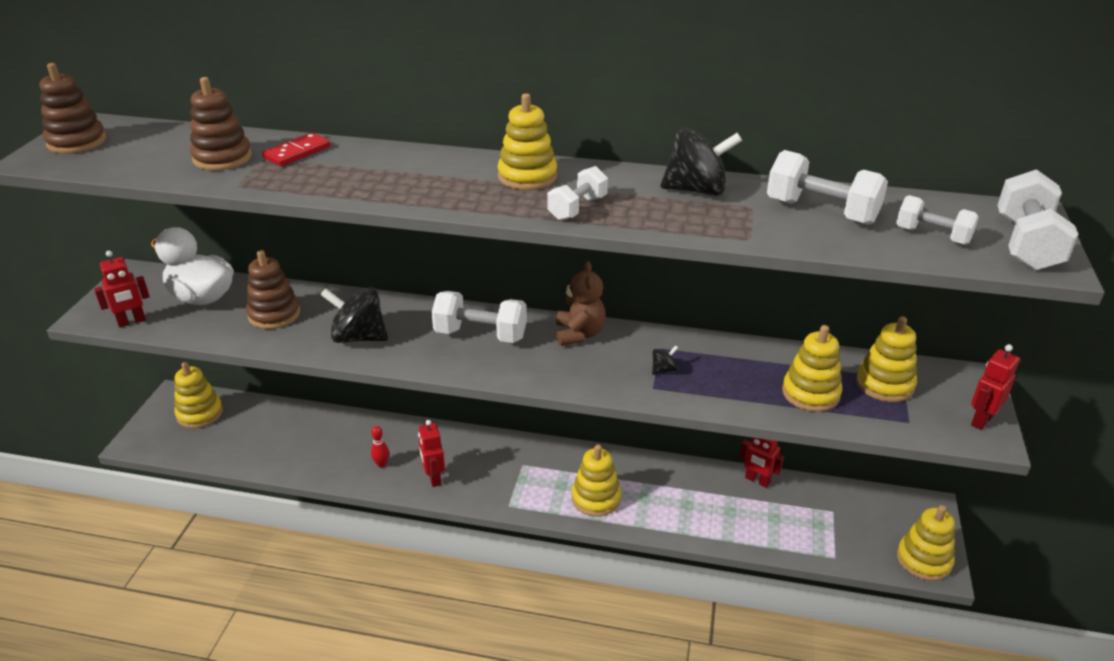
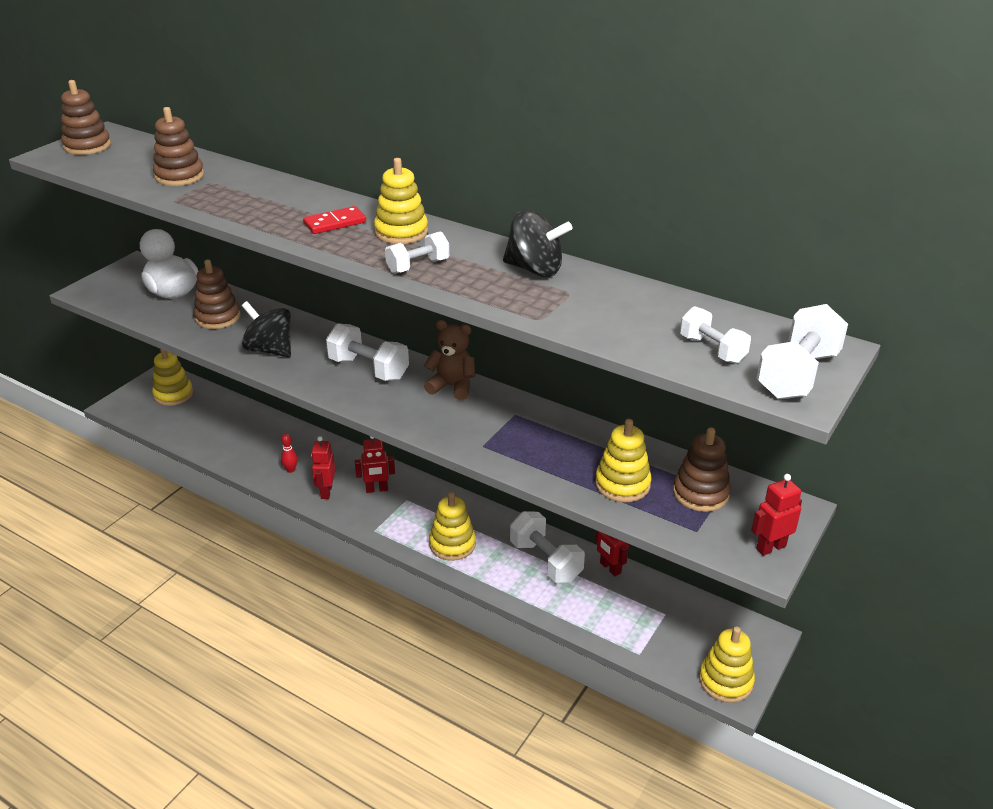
camera: 20 degrees right, 0 degrees up
red robot [94,251,150,328] -> red robot moved to [355,436,395,493]
red domino [262,132,330,166] -> red domino moved to [303,206,366,234]
brown teddy bear [556,261,606,346] -> brown teddy bear turned 90 degrees counterclockwise [424,320,475,401]
black spinning top [652,345,678,375] -> none
white dumbbell [767,150,888,225] -> white dumbbell moved to [510,511,585,583]
yellow stacking toy [856,316,917,402] -> brown stacking toy [673,427,731,512]

